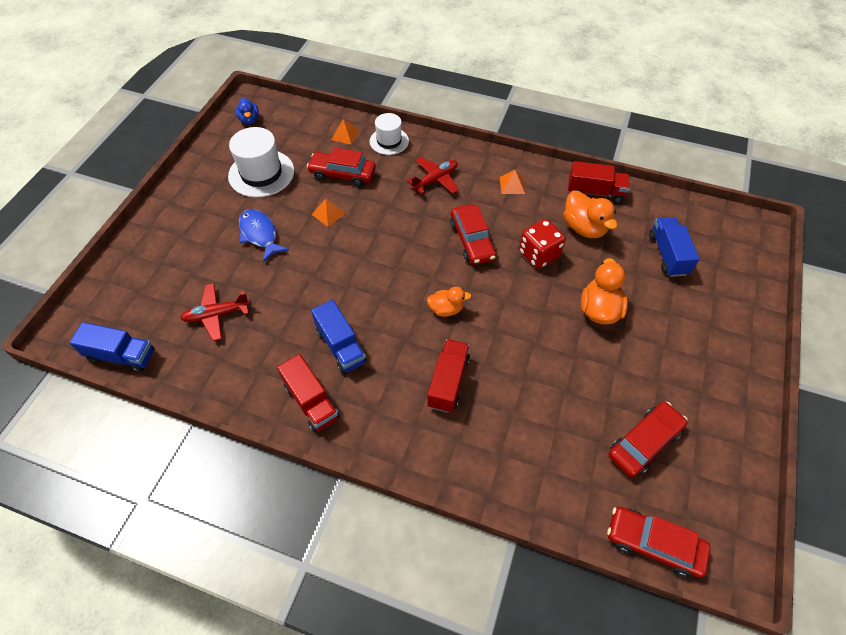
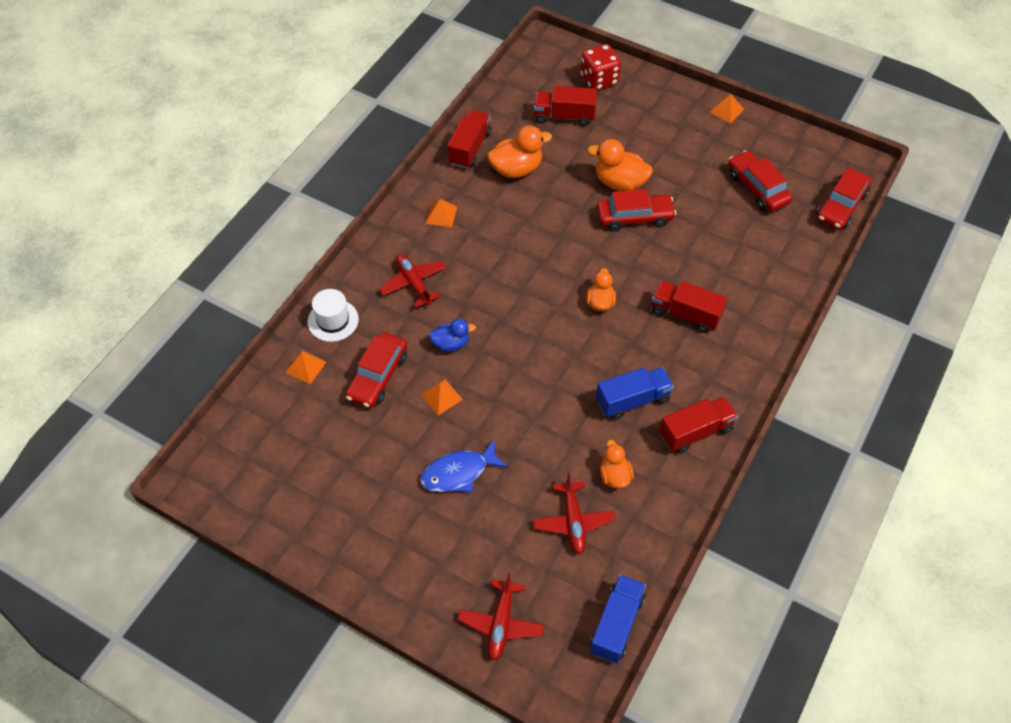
camera: 80 degrees left, 0 degrees up
white hat [228,127,294,197] -> none
blue duck [235,98,259,124] -> blue duck moved to [429,319,476,352]
red car [450,204,496,265] -> red car moved to [597,189,676,231]
red dice [519,219,566,269] -> red dice moved to [580,44,621,90]
blue truck [649,217,700,277] -> red truck [534,86,597,126]
none -> red plane [458,572,544,661]
none -> orange duck [600,440,634,489]
none -> orange pyramid [710,94,744,123]

